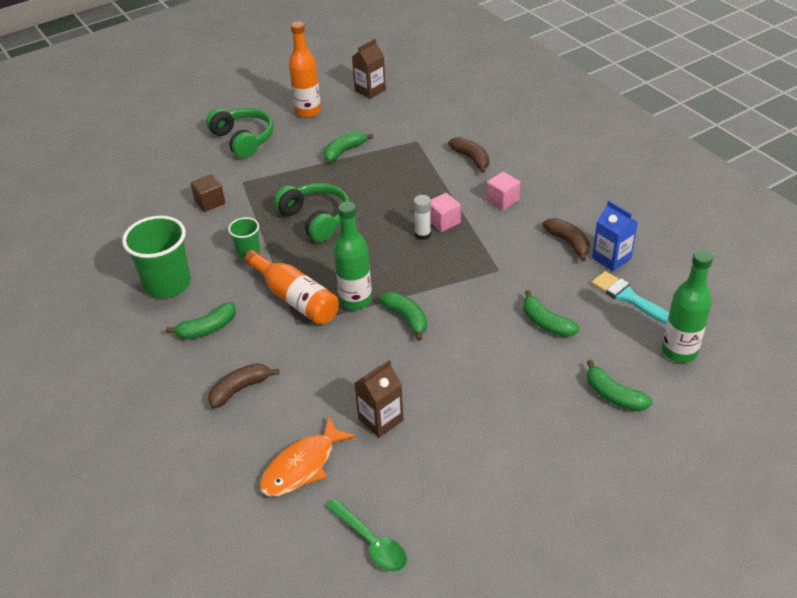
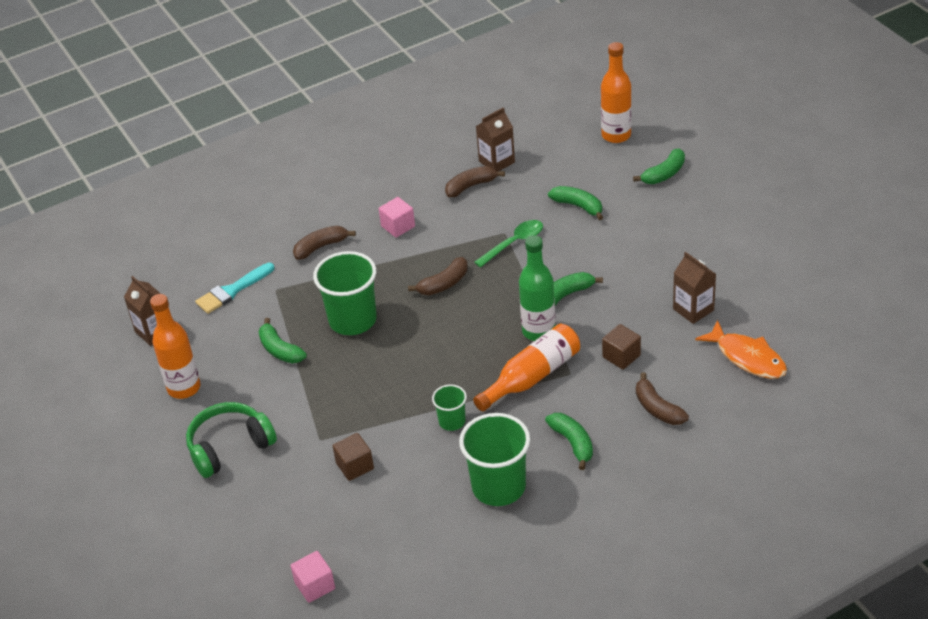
camera: 85 degrees left, 0 degrees up
green headphones [274,183,350,242] -> none
green spoon [326,498,407,572] -> green spoon moved to [474,220,543,267]
white glue stick [413,195,431,240] -> brown banana [408,257,468,295]
pink cube [430,193,461,232] -> pink cube moved to [290,551,335,603]
green banana [523,290,579,337] -> green banana turned 105 degrees counterclockwise [548,186,603,220]
turquoise brush [591,271,669,324] -> turquoise brush moved to [195,263,274,314]
blue carton [592,201,638,271] -> brown carton [476,107,515,171]
green bottle [662,250,713,363] -> orange bottle [601,42,632,143]
none -> green cup [313,251,377,335]
none -> brown cube [602,324,641,370]

